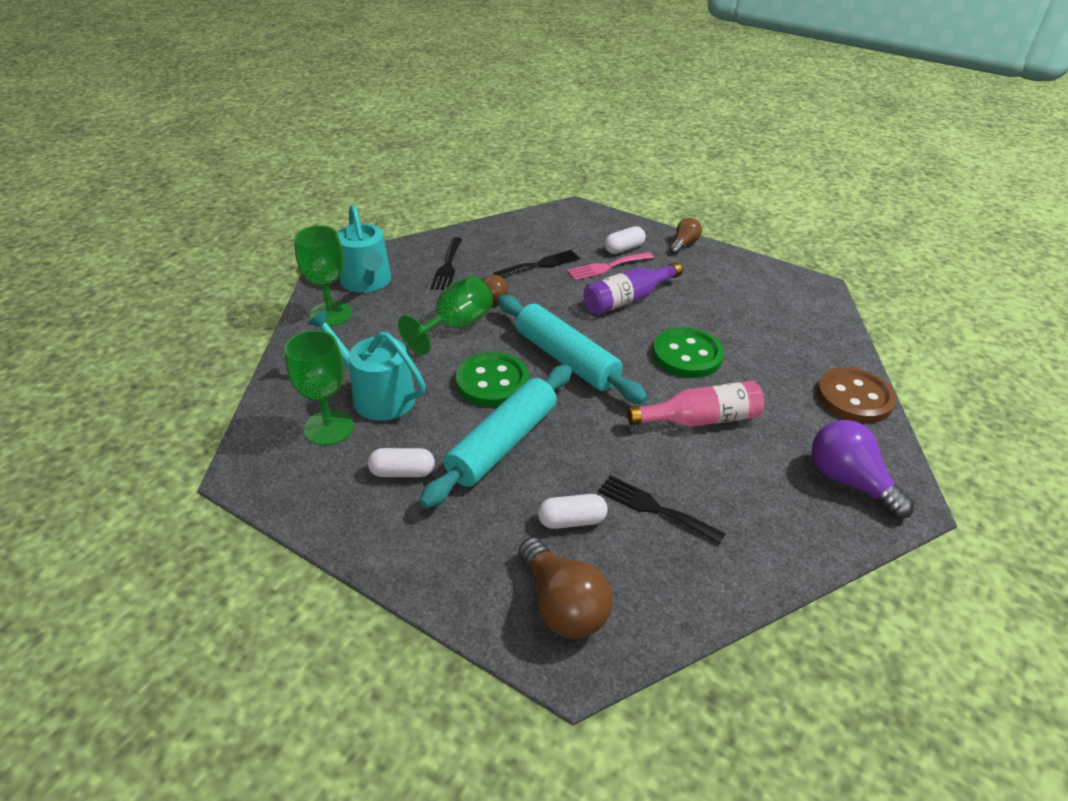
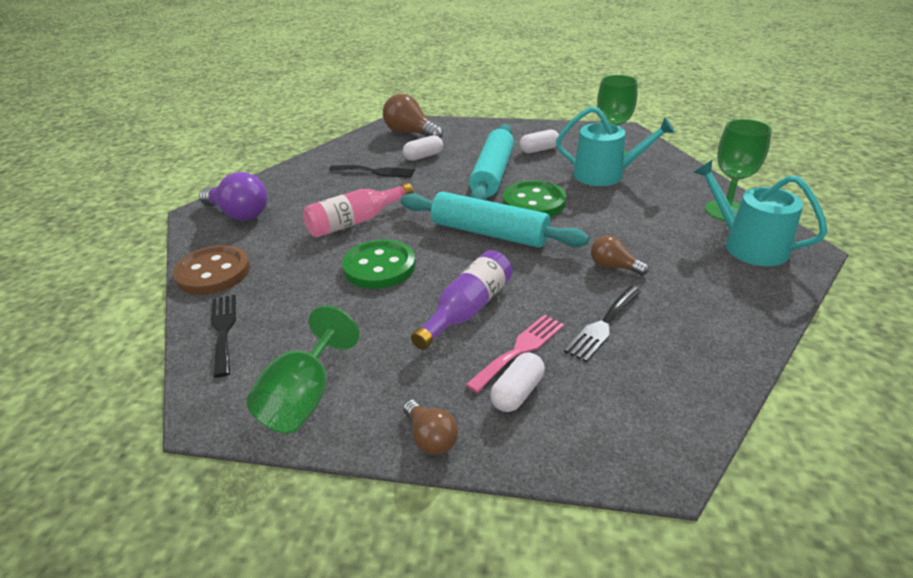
camera: 160 degrees right, 5 degrees down
green goblet [398,275,493,355] -> green goblet moved to [246,306,360,433]
black fork [431,237,462,290] -> black fork moved to [211,295,236,378]
brown light bulb [670,218,702,254] -> brown light bulb turned 45 degrees counterclockwise [403,400,458,455]

